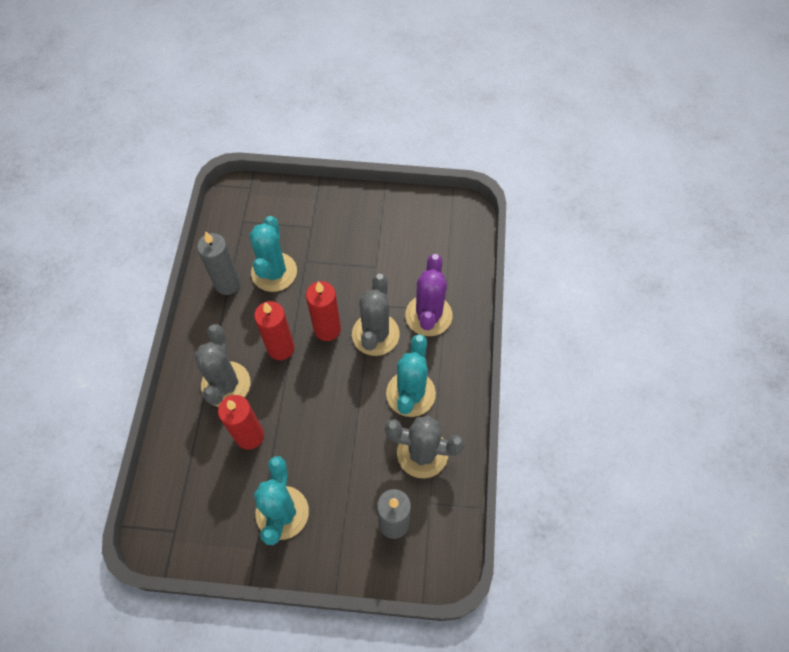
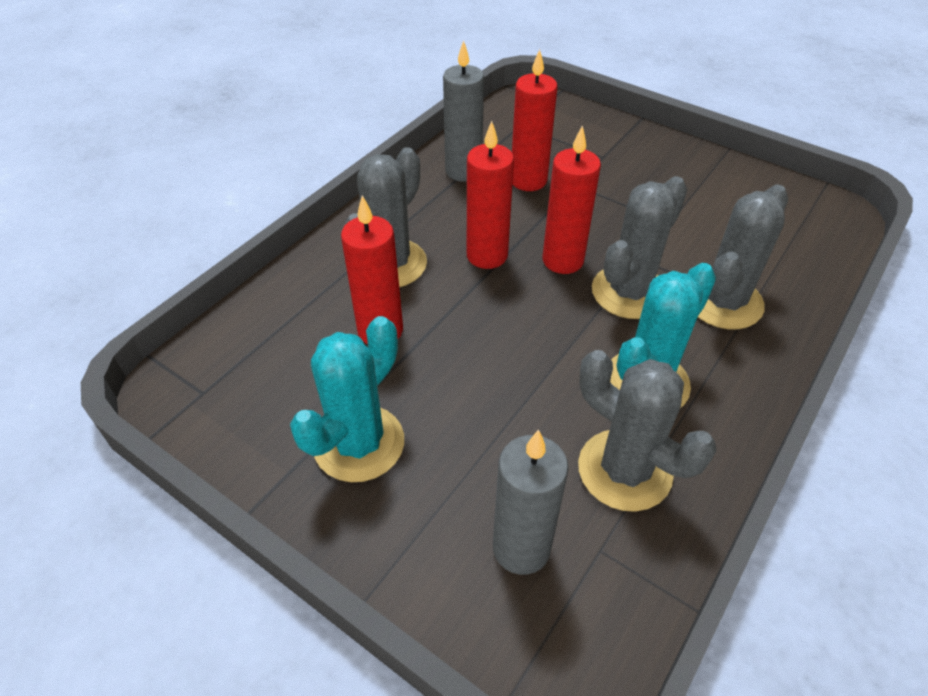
camera: 30 degrees right, 15 degrees down
turquoise cactus [249,216,297,292] -> red candle [512,49,557,191]
purple cactus [405,254,453,336] -> grey cactus [698,185,788,329]

